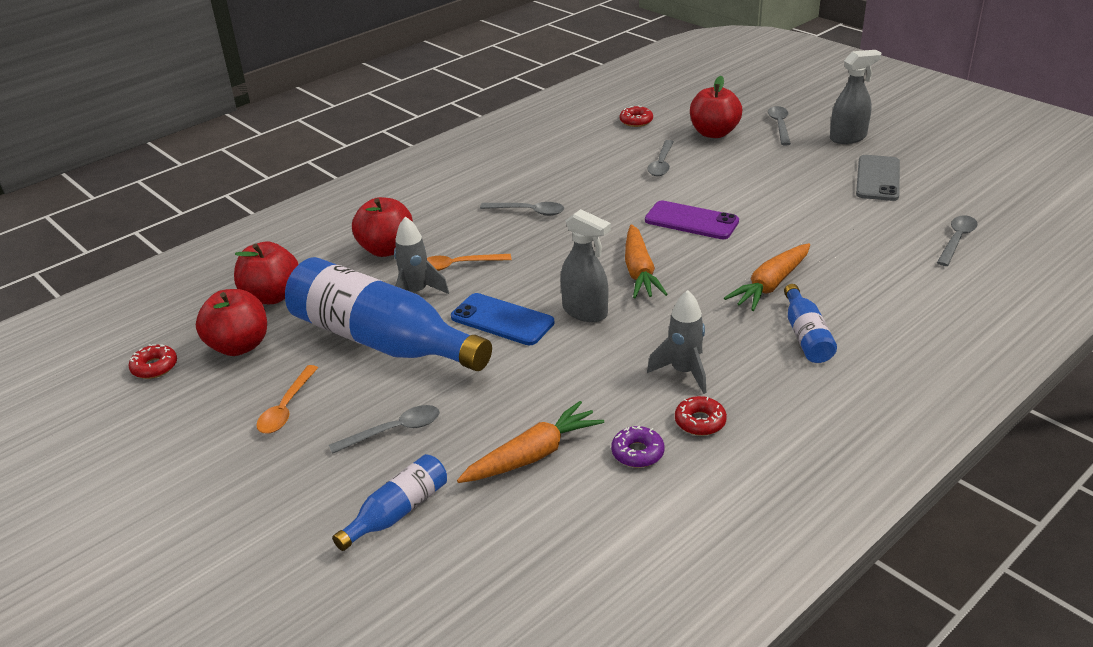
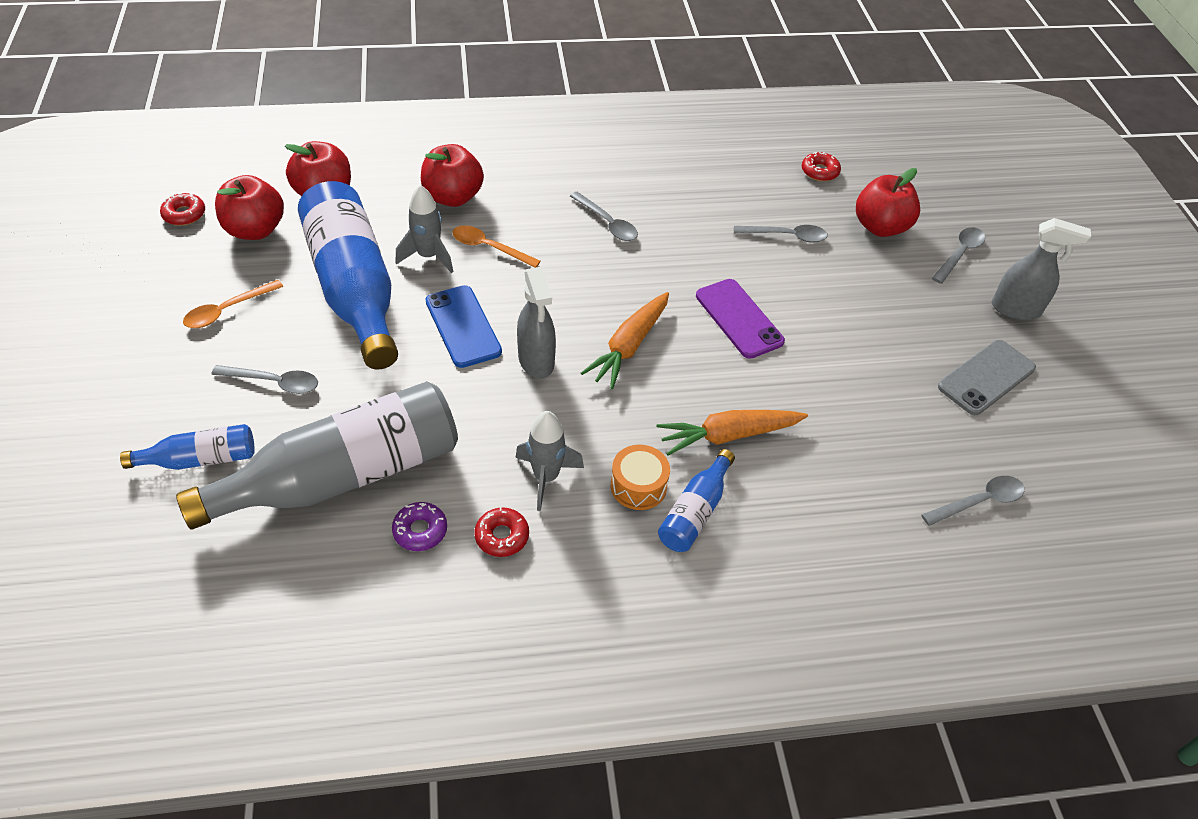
camera: 30 degrees right, 15 degrees up
orange carrot [457,401,604,483] -> grey bottle [176,381,458,529]
grey spoon [647,140,674,176] -> grey spoon turned 135 degrees counterclockwise [734,225,828,243]
none -> orange drum [611,445,670,510]

